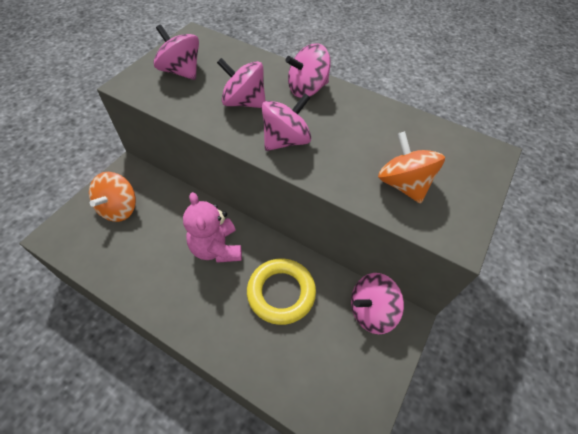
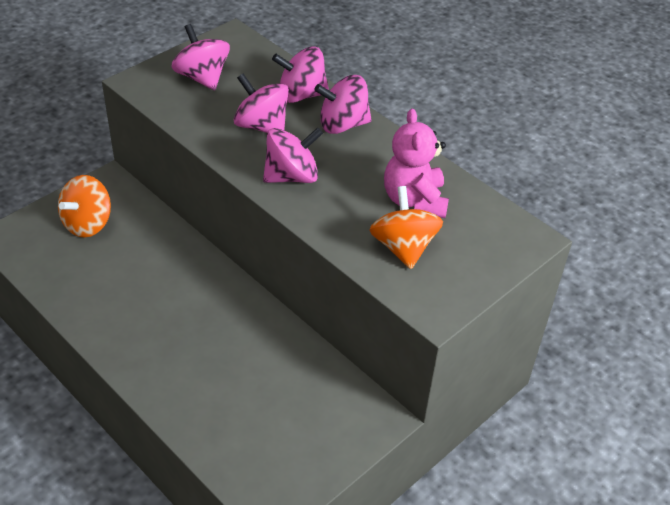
camera: 15 degrees right, 10 degrees down
pink teddy bear [183,192,242,263] -> pink teddy bear moved to [384,109,449,218]
yellow ring [247,258,316,325] -> none
pink spinning top [351,273,404,334] -> pink spinning top moved to [272,46,329,103]

